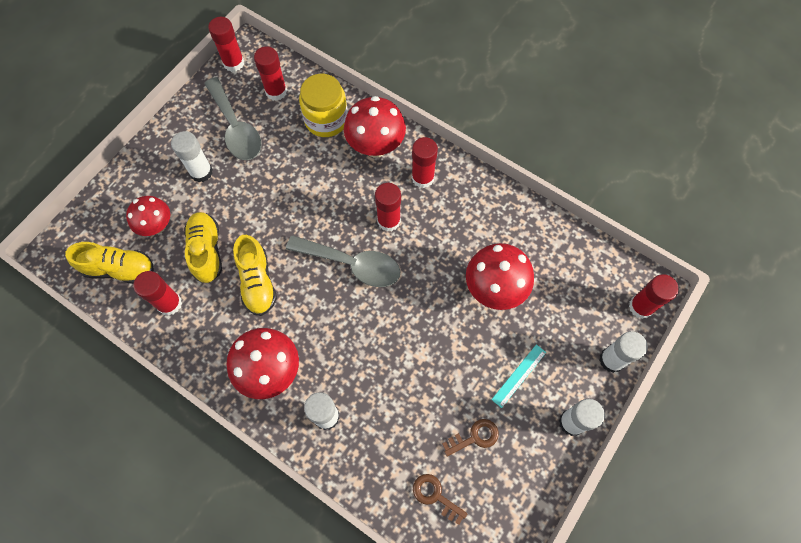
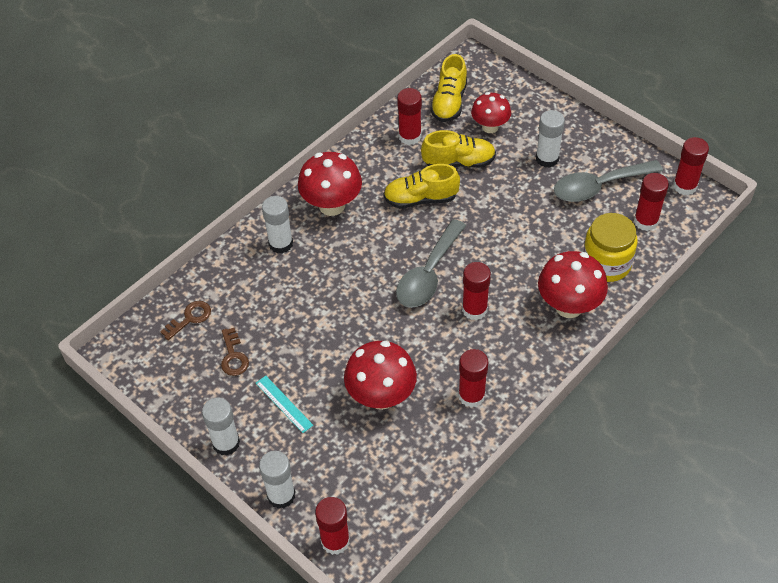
camera: 100 degrees right, 15 degrees down
red glue stick [412,137,438,188] -> red glue stick moved to [458,349,488,408]

